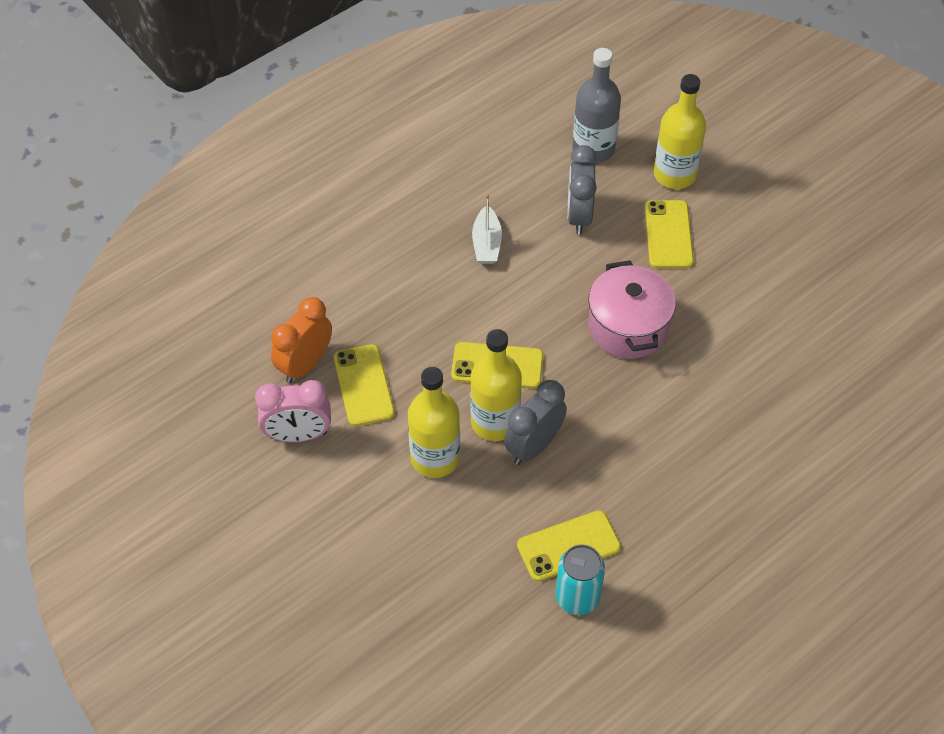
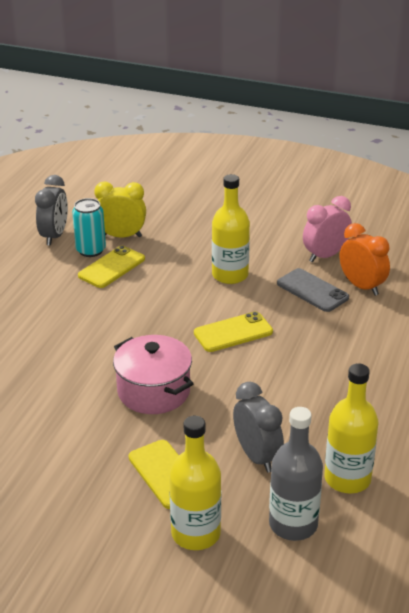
camera: 150 degrees right, 20 degrees down
orange clock [271,297,332,383] -> orange clock turned 45 degrees counterclockwise [340,223,390,296]
yellow phone [334,344,395,426] -> grey phone [277,268,349,312]
yellow bottle [470,329,522,441] -> yellow bottle moved to [324,363,378,493]
white boat [472,194,502,264] -> none
grey clock [504,380,567,465] -> grey clock moved to [35,175,68,246]
none -> yellow clock [94,182,146,238]

